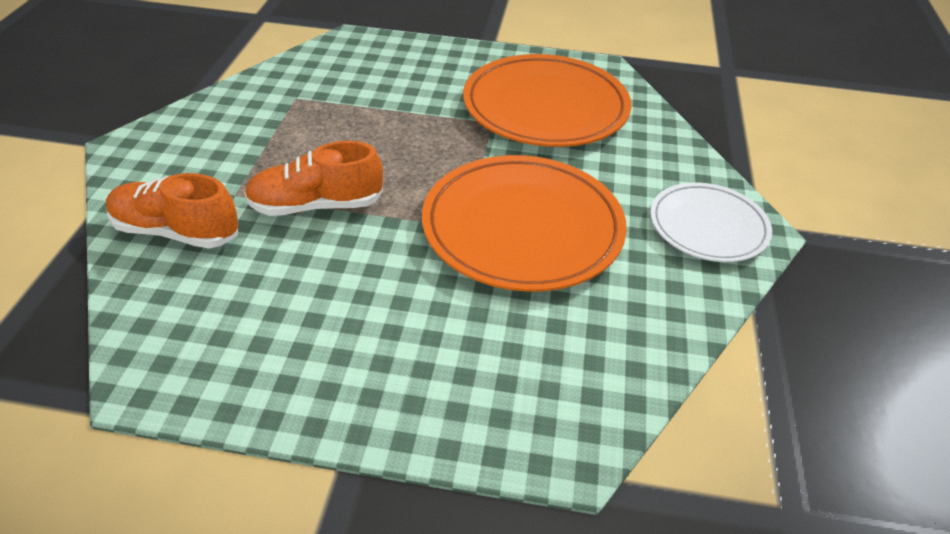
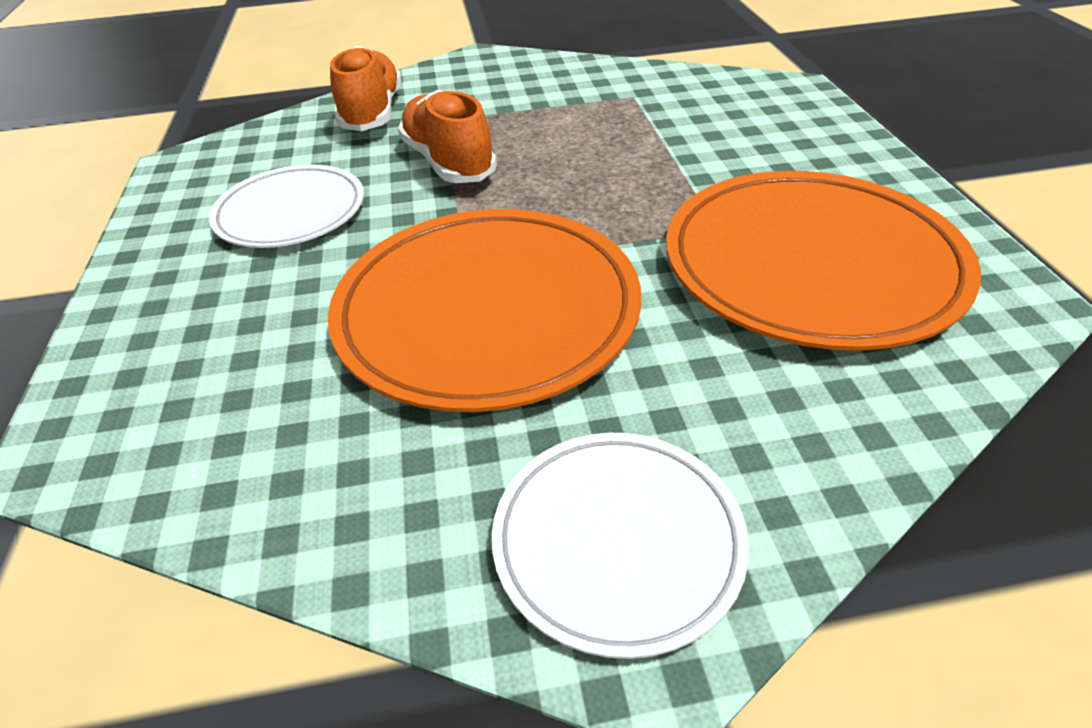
camera: 75 degrees right, 0 degrees up
none -> white plate [209,164,364,248]

